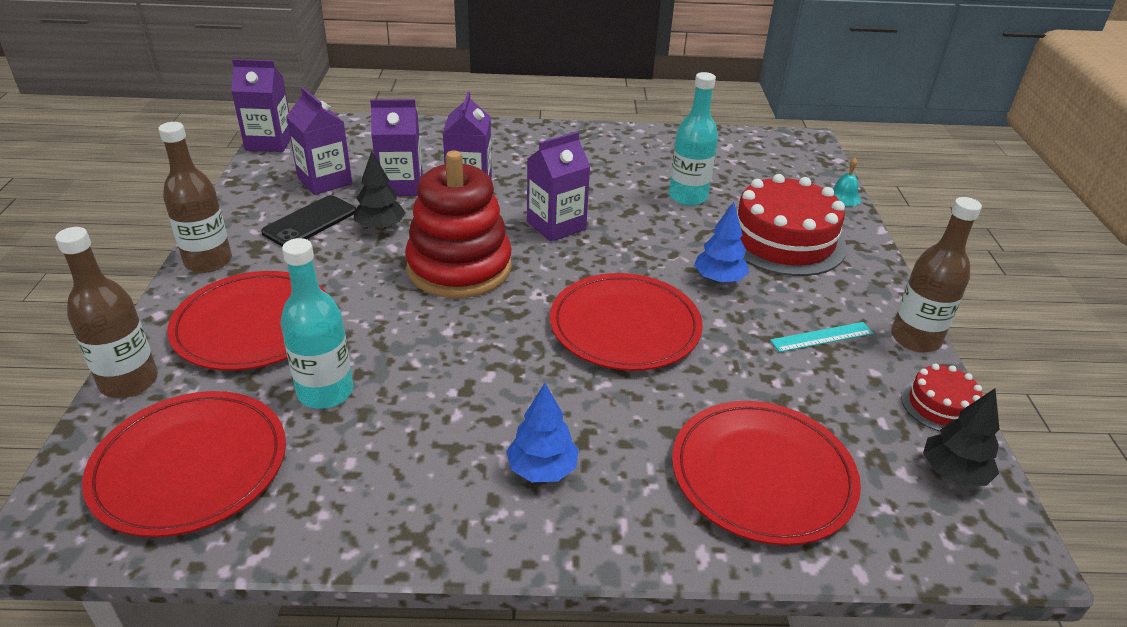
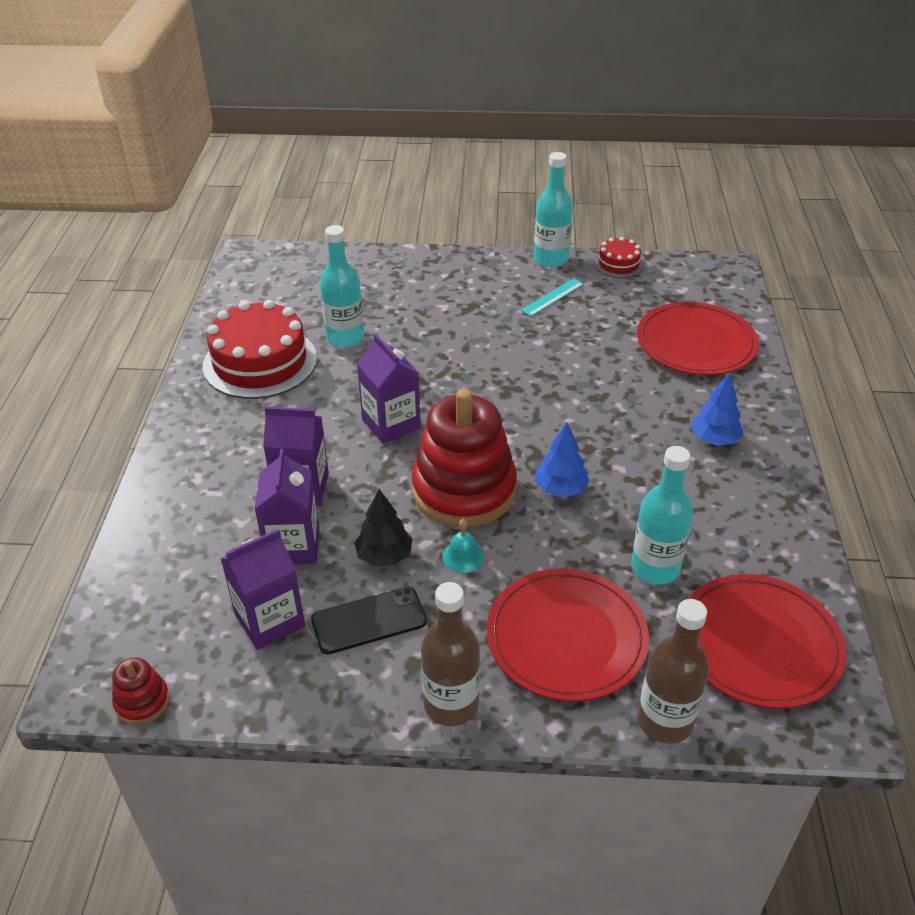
camera: 85 degrees left, 5 degrees up
purple carton [231,59,291,152] -> red stacking toy [112,658,170,725]
black phone [261,195,356,246] -> black phone turned 60 degrees counterclockwise [311,587,427,655]
red plate [550,273,703,371] -> none
blue tree [694,202,749,283] -> blue tree moved to [535,422,590,497]
red cake [737,174,847,276] -> red cake moved to [203,300,317,399]
turquoise ruler [770,322,874,352] -> turquoise ruler turned 60 degrees clockwise [521,278,584,316]
turquoise bell [833,158,861,206] -> turquoise bell moved to [442,519,484,573]
brown bottle [891,197,982,353] -> turquoise bottle [534,152,573,267]
black tree [923,389,1000,486] -> none

